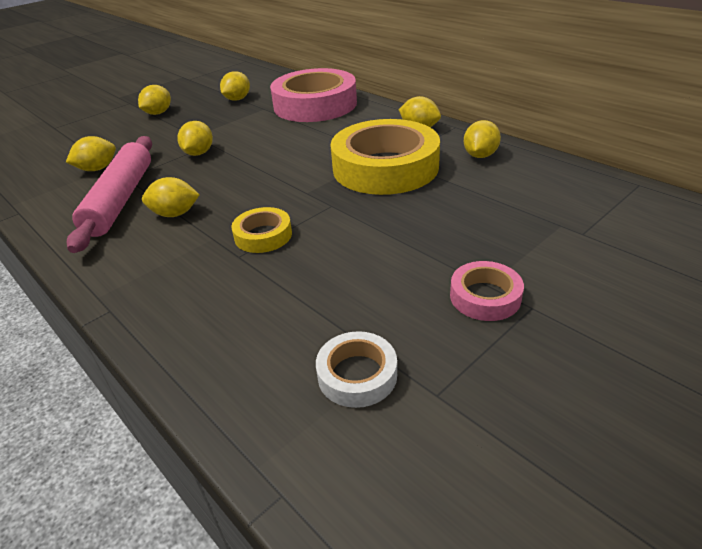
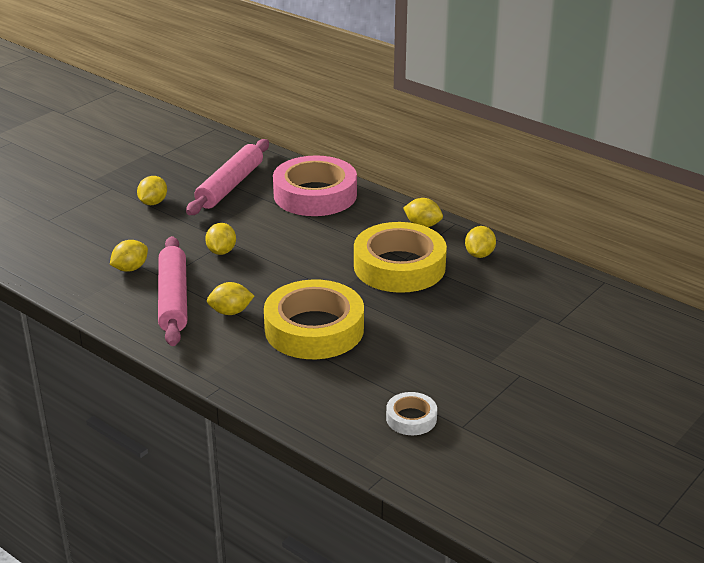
camera: 10 degrees left, 5 degrees down
yellow lemon [220,71,250,101] -> pink rolling pin [186,139,269,215]
yellow tape [231,207,292,253] -> yellow tape [264,280,364,359], size x2.16
pink tape [450,261,524,321] -> none

